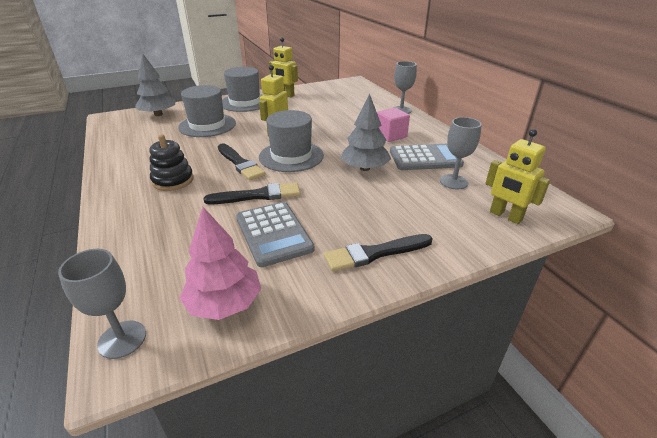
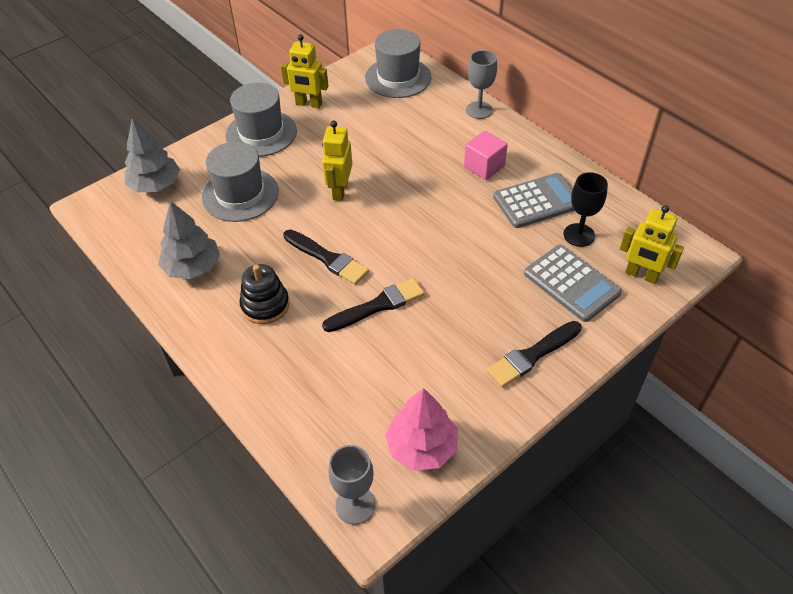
camera: 15 degrees left, 15 degrees up
grey calculator [236,202,315,267] -> grey calculator moved to [524,245,622,322]
grey hat [259,110,324,172] -> grey hat moved to [365,29,431,98]
grey tree [341,94,391,171] -> grey tree moved to [158,201,220,279]
grey goblet [440,117,482,189] -> black goblet [564,172,608,247]

